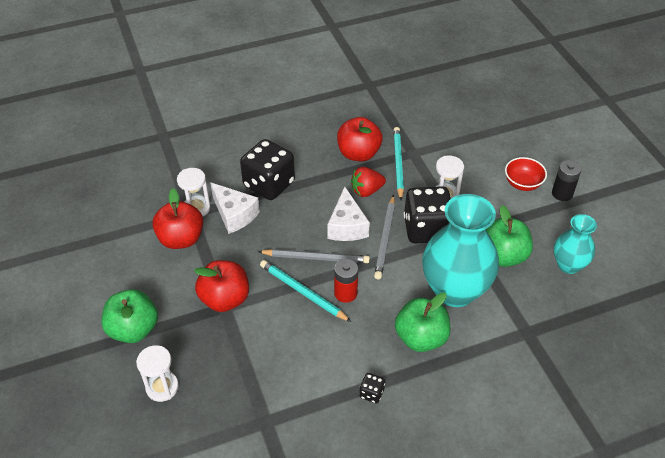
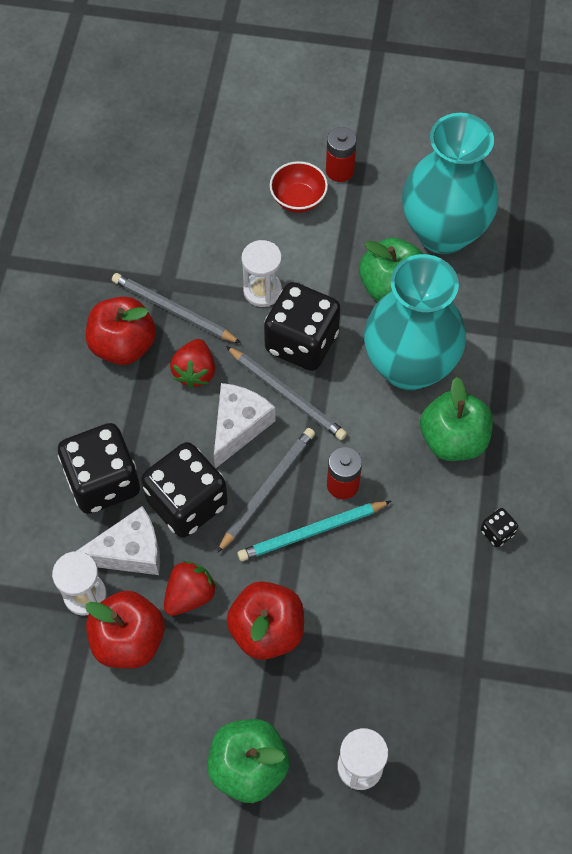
camera: 60 degrees left, 15 degrees up
white cheese [327,187,370,241] -> white cheese turned 90 degrees counterclockwise [214,383,275,469]
turquoise pencil [393,127,404,200] -> grey pencil [112,273,241,343]
black battery [552,160,582,201] -> red battery [326,127,357,182]
turquoise vase [554,214,597,274] -> turquoise vase [402,113,498,254], size x1.81
none -> black dice [141,442,228,538]
none -> red strawberry [164,561,217,616]

